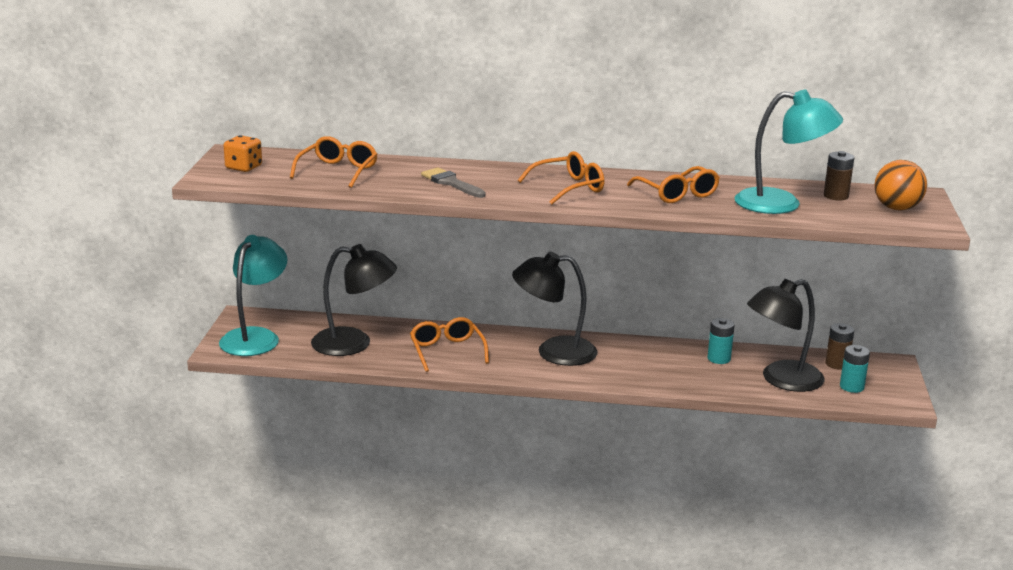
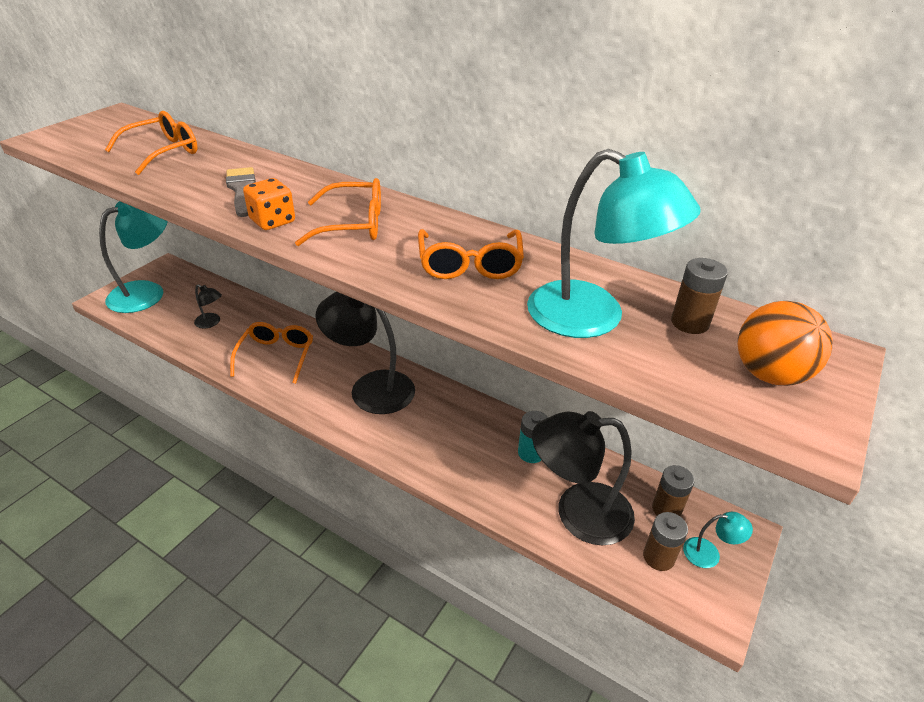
camera: 25 degrees right, 15 degrees up
orange dice [223,135,262,172] -> orange dice moved to [243,178,295,230]
black lamp [311,244,397,356] -> black lamp [194,284,222,328], size x0.45
turquoise battery [840,345,870,393] -> brown battery [643,512,688,571]
none -> turquoise lamp [683,512,753,568]

